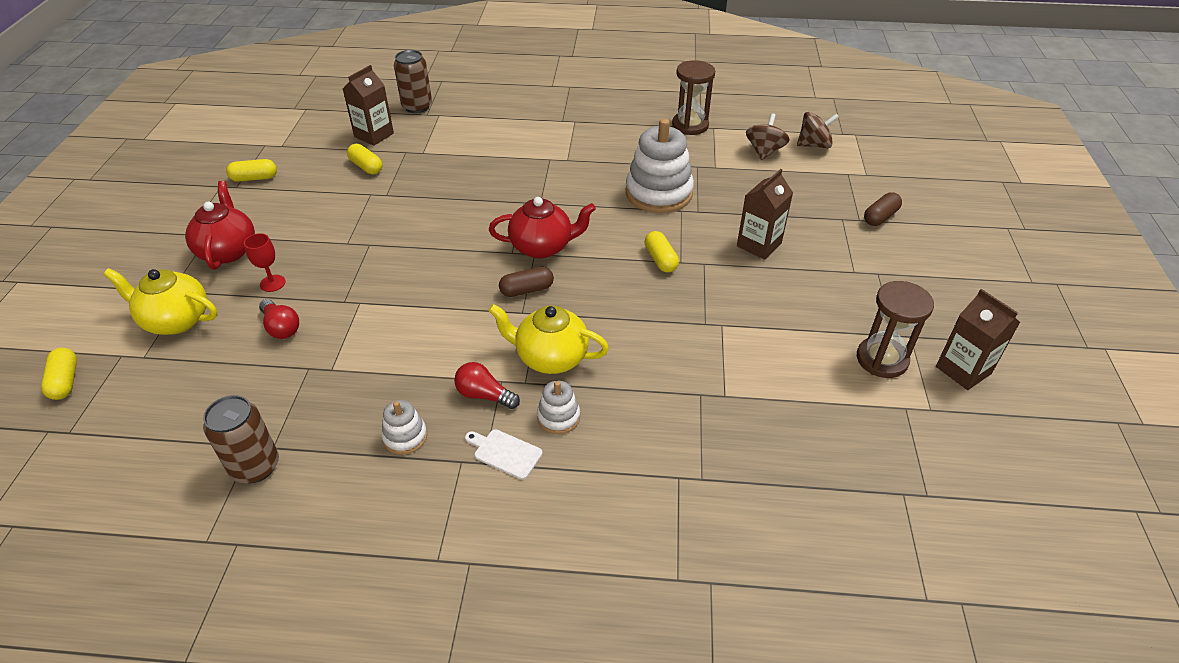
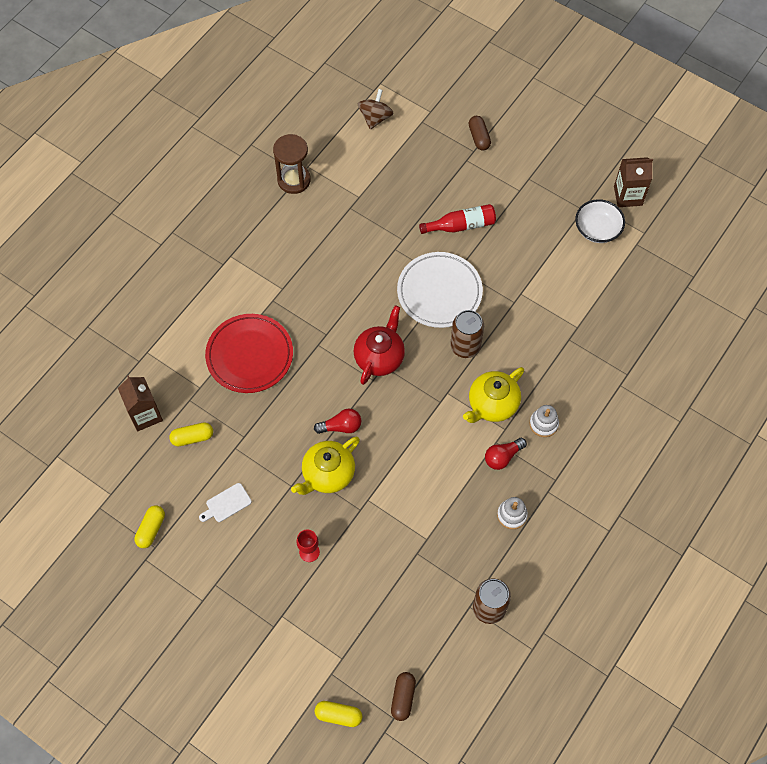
camera: 60 degrees left, 20 degrees up
yellow teapot [103,268,217,335] -> yellow teapot moved to [291,437,360,495]
red teapot [185,181,255,270] -> none
red light bulb [259,299,299,339] -> red light bulb moved to [314,409,361,434]
brown can [394,50,432,113] -> brown can moved to [450,310,484,358]
white cutting board [465,429,543,479] -> white cutting board moved to [199,483,252,522]
brown capsule [499,267,554,297] -> brown capsule moved to [391,672,416,721]
white stacking toy [626,119,694,213] -> none
yellow capsule [645,231,679,273] -> white plate [397,252,483,328]
brown carton [737,169,793,260] -> red bottle [419,204,496,234]
brown spinning top [746,113,789,160] -> none
brown hourglass [857,281,934,378] -> white bowl [575,199,625,243]
none -> red plate [205,314,293,393]

